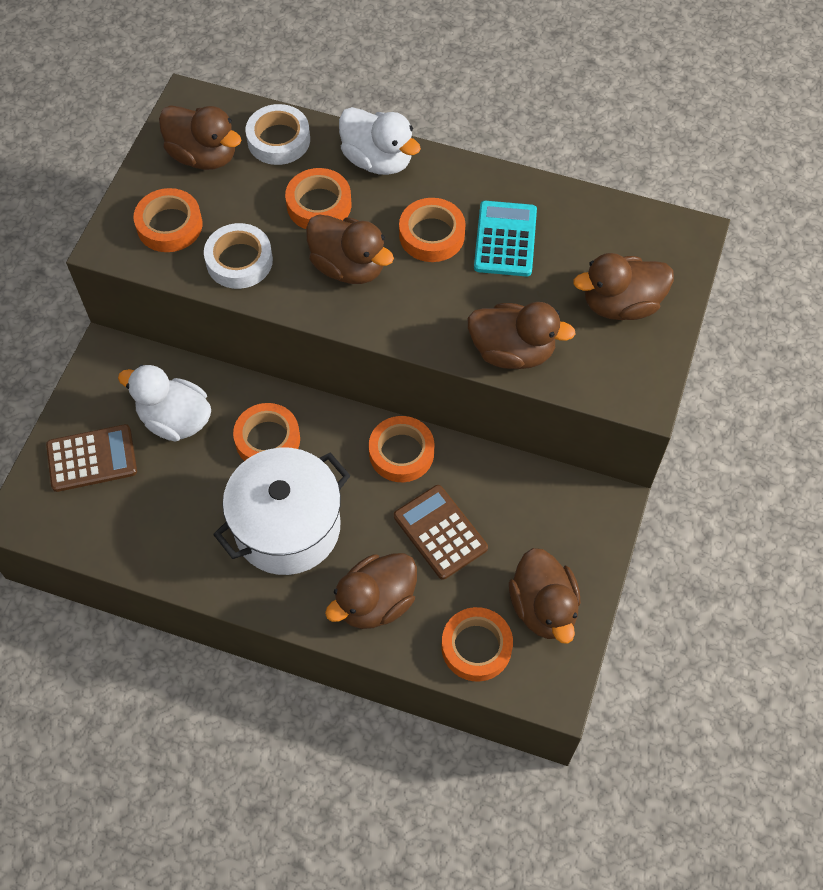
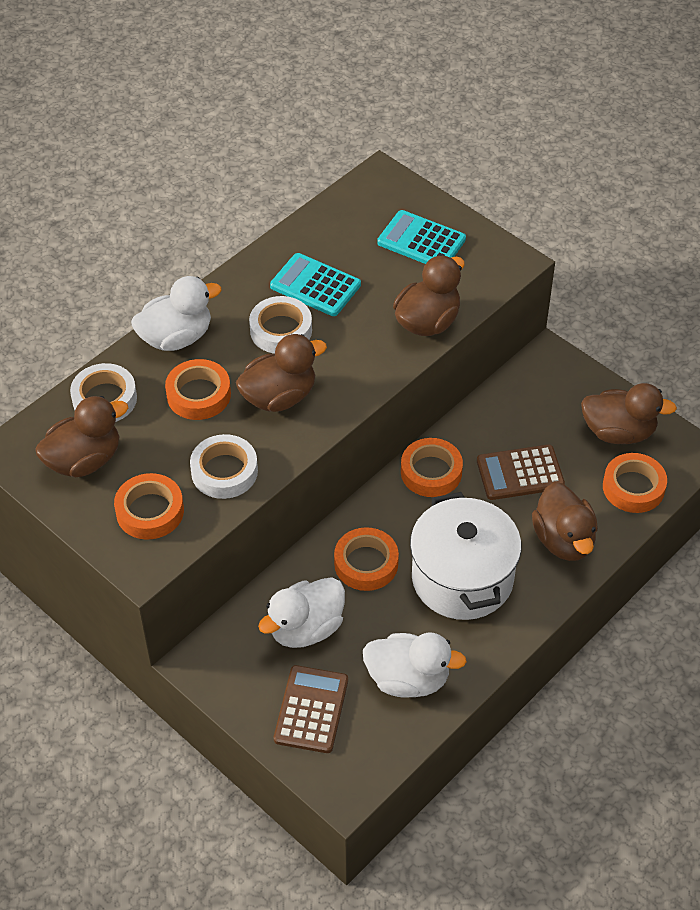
camera: 65 degrees left, 10 degrees down
orange tape [399,198,465,262] -> white tape [249,296,312,354]
brown duck [573,253,674,320] -> turquoise calculator [377,210,466,264]
none -> white duck [363,632,467,698]

